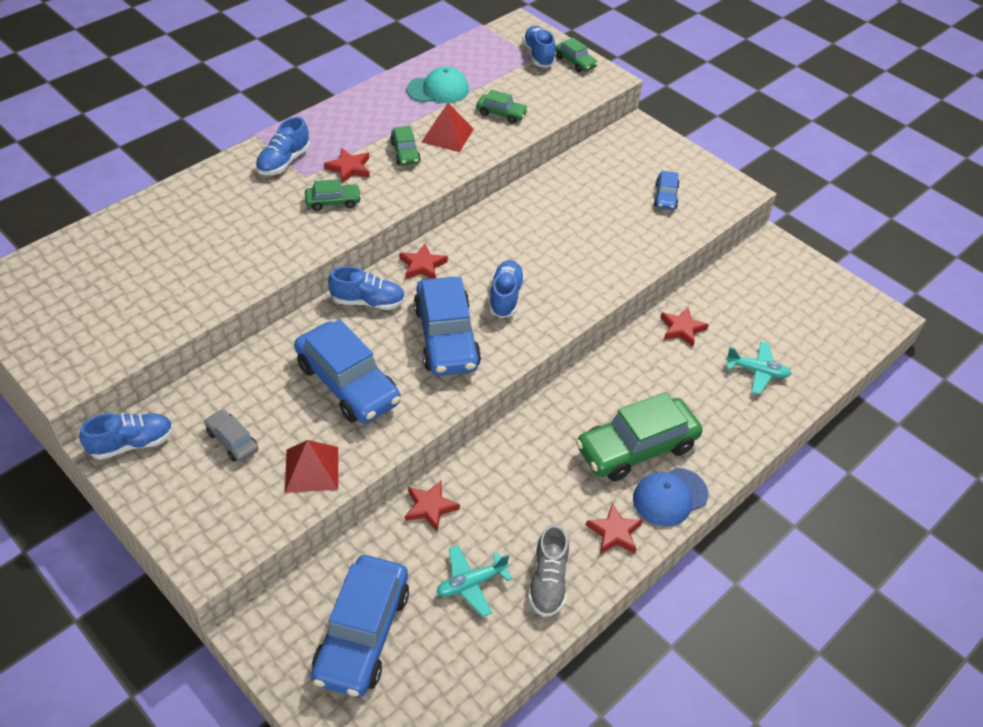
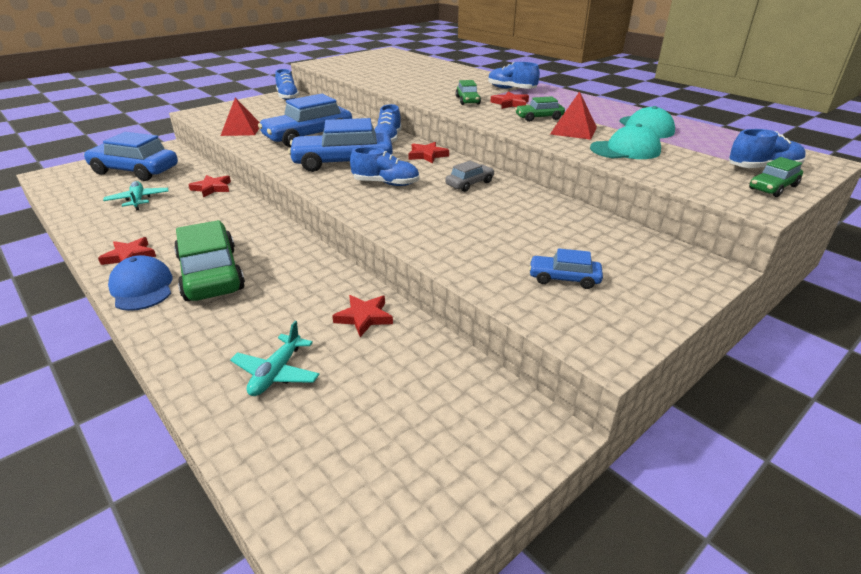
camera: 95 degrees right, 15 degrees down
grey car [204,409,258,462] -> grey car moved to [445,161,495,192]
green car [476,89,528,124] -> turquoise cap [590,124,661,159]
grey shoe [528,524,569,617] -> none

